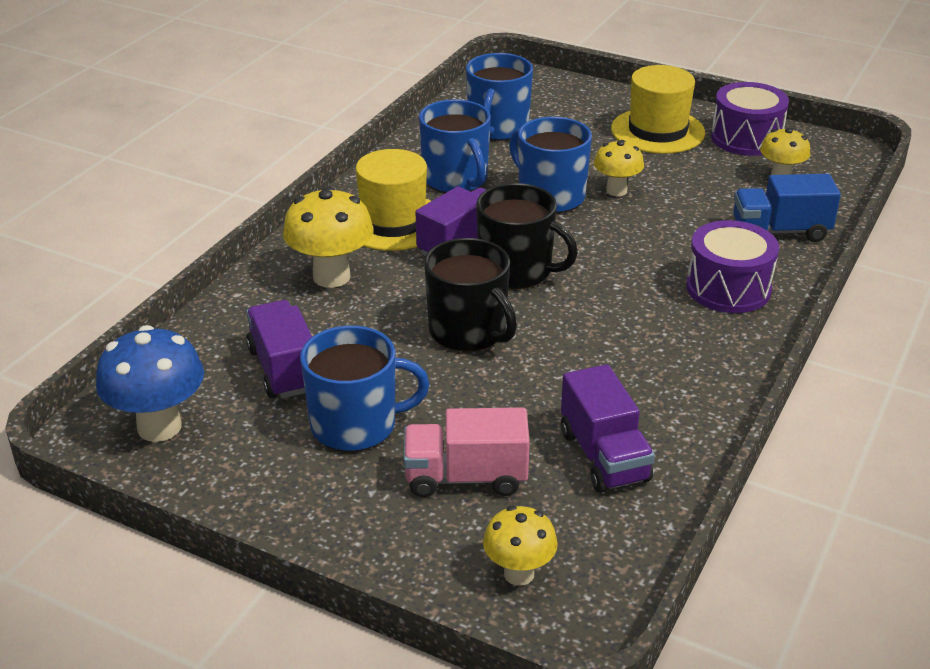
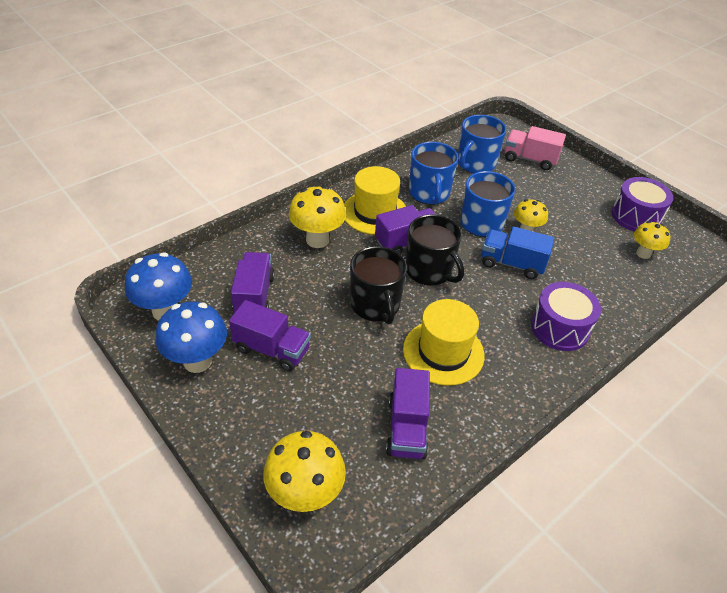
camera: 20 degrees right, 10 degrees up
blue mug [300,326,430,452] -> purple truck [229,300,311,371]
pink truck [404,407,530,497] -> pink truck moved to [505,126,566,170]
yellow mushroom [483,506,558,586] -> yellow mushroom [263,431,346,512], size x1.61
yellow hat [611,65,705,154] -> yellow hat moved to [403,299,485,386]
blue truck [733,174,841,242] -> blue truck moved to [481,227,554,279]
none -> blue mushroom [156,302,227,373]

